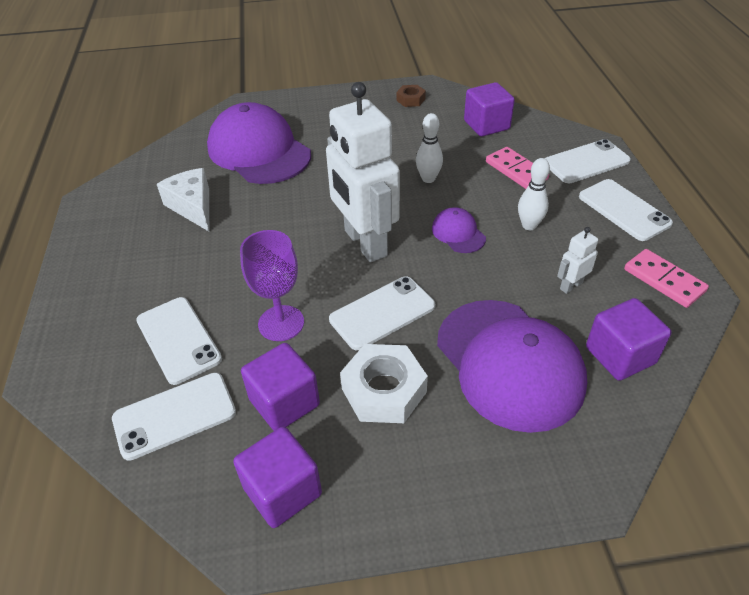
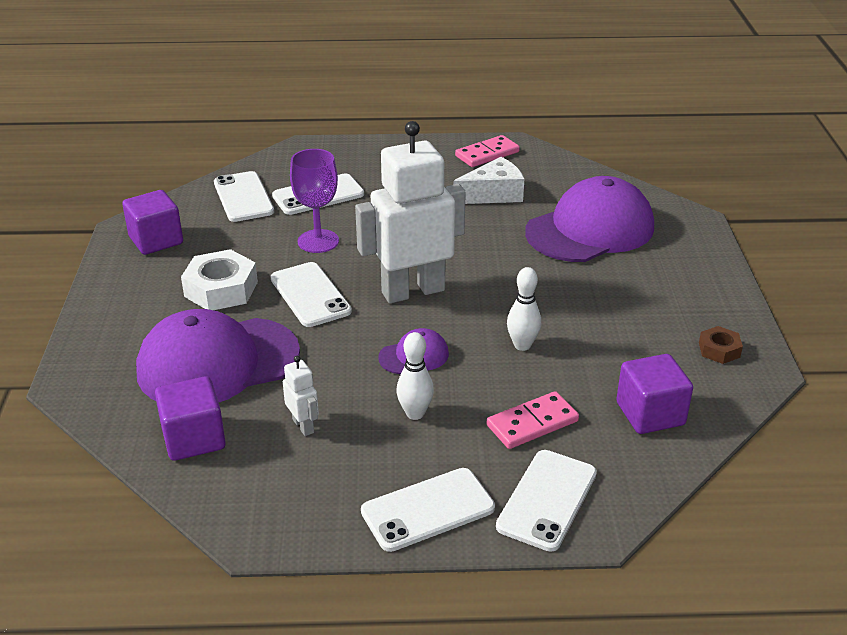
camera: 95 degrees right, 10 degrees down
purple cube [241,343,320,431] -> none
white phone [545,139,631,183] -> white phone turned 45 degrees clockwise [496,450,597,552]
pink domino [624,249,709,308] -> pink domino moved to [455,135,520,167]

